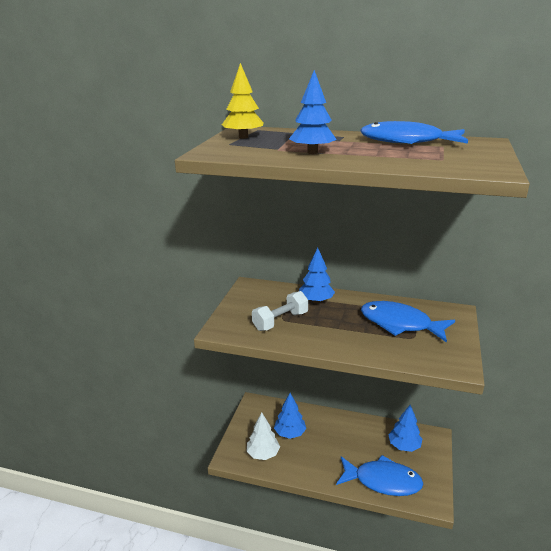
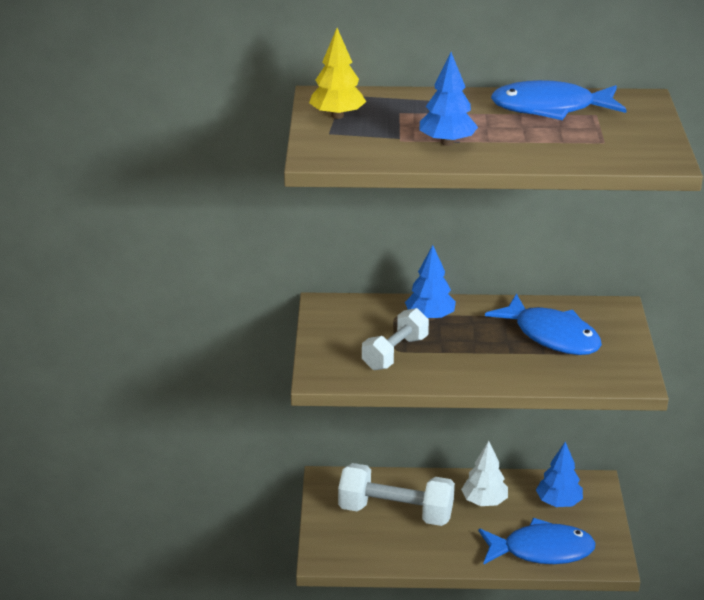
camera: 15 degrees left, 5 degrees up
white tree [247,412,280,460] -> white tree moved to [461,441,508,506]
blue tree [274,393,306,439] -> white dumbbell [338,463,455,526]
blue fish [361,301,455,343] -> blue fish turned 150 degrees counterclockwise [485,294,602,355]

